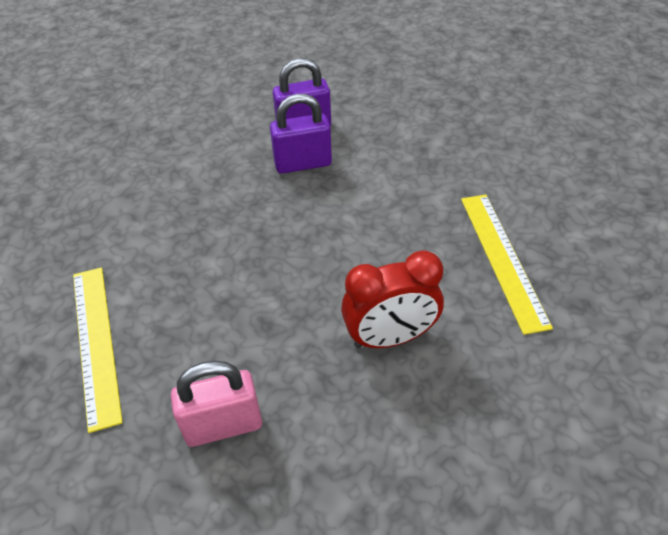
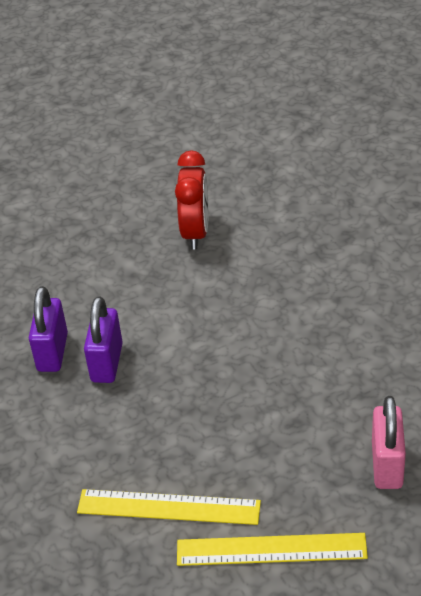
camera: 70 degrees left, 5 degrees down
red clock [341,250,444,348] -> red clock moved to [175,151,209,250]
yellow ruler [461,195,553,335] -> yellow ruler moved to [77,489,261,525]

